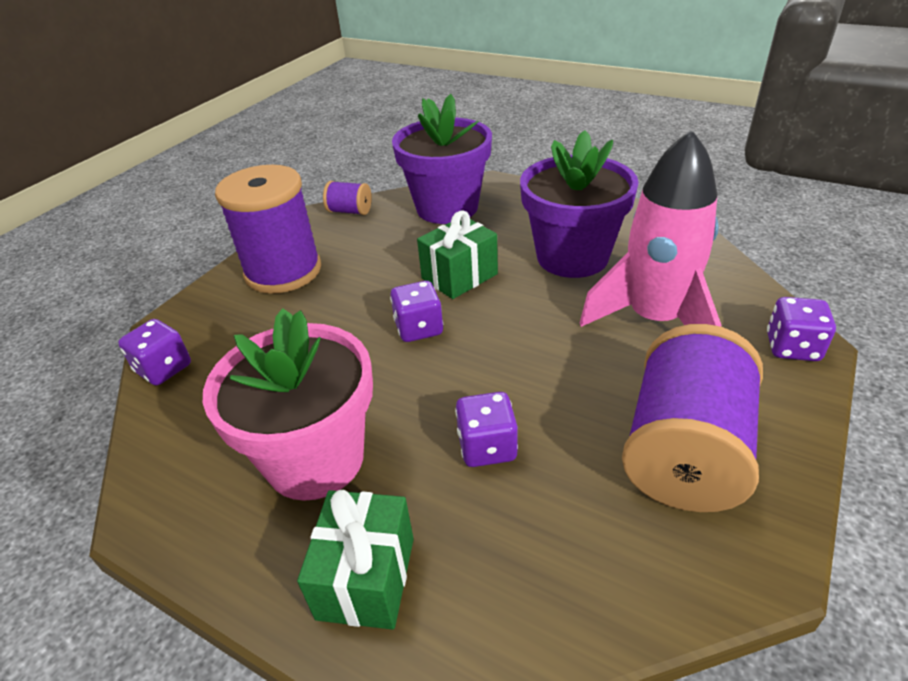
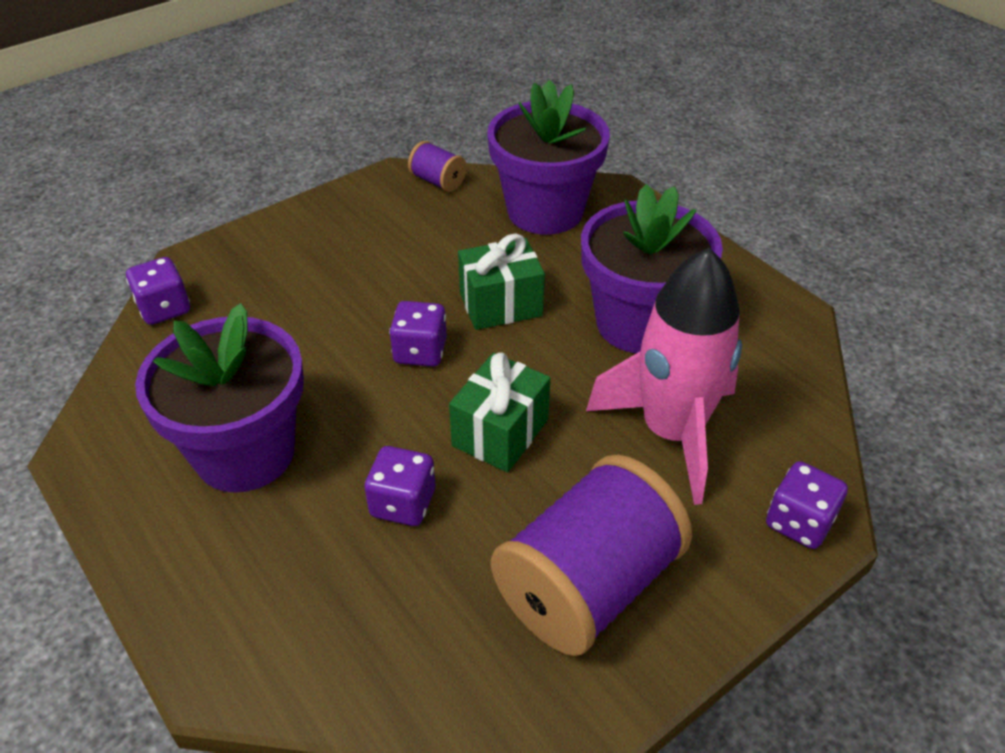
camera: 20 degrees right, 5 degrees up
pink flower pot [203,308,373,501] -> purple flower pot [135,303,304,493]
purple spool [215,165,321,294] -> none
green gift [297,490,414,630] -> green gift moved to [449,352,550,472]

